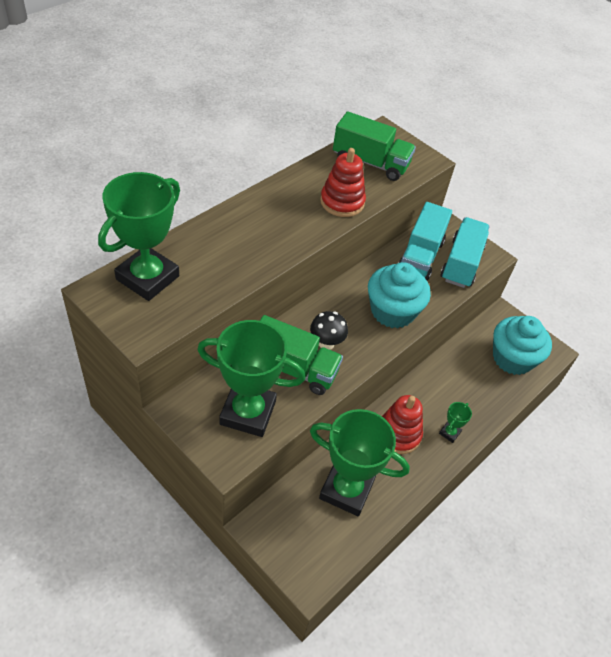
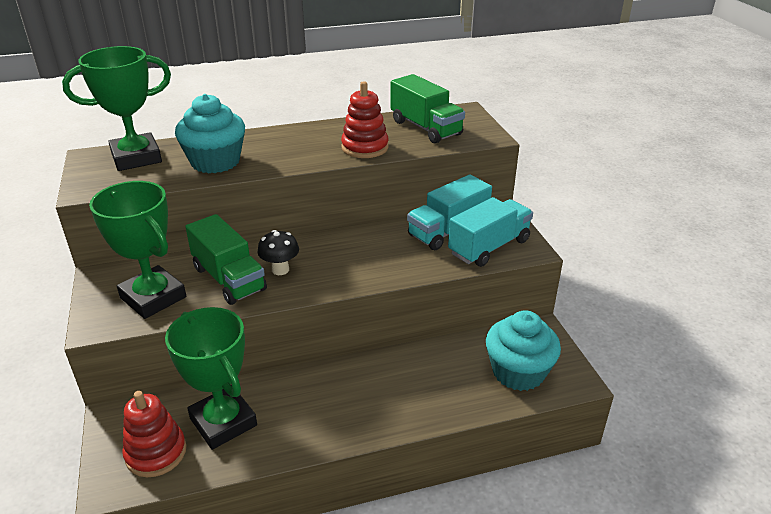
camera: 35 degrees right, 15 degrees down
turquoise cupcake [368,262,431,328] -> turquoise cupcake moved to [175,94,245,173]
red stacking toy [382,395,423,454] -> red stacking toy moved to [122,391,186,477]
green trophy [439,402,472,443] -> none

